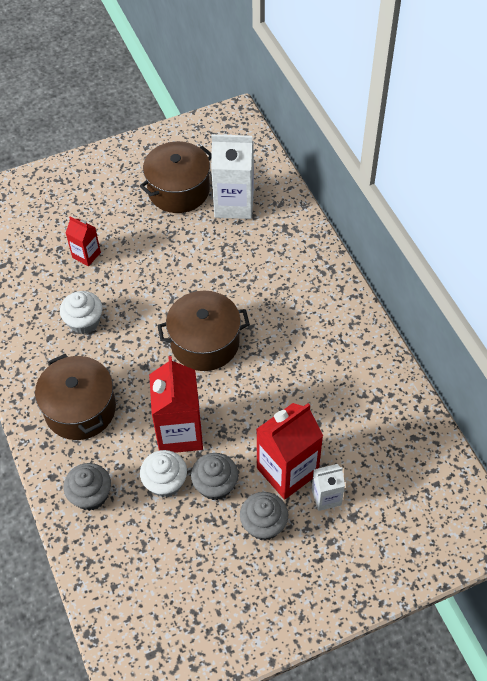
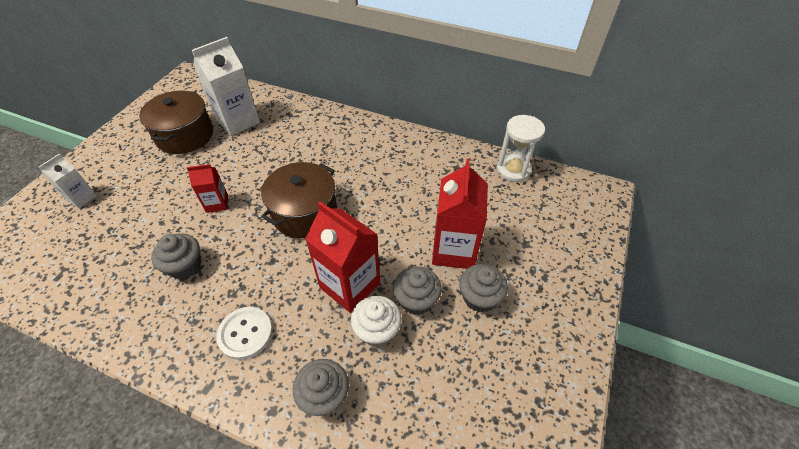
camera: 45 degrees left, 5 degrees down
brown pot [35,354,116,440] -> white button [216,307,273,360]
white cupcake [60,291,102,334] -> grey cupcake [151,233,201,279]
red carton [66,216,101,266] -> red carton moved to [187,164,228,213]
white carton [312,464,345,511] -> white carton moved to [39,154,97,208]
none -> white hourglass [497,115,545,182]

